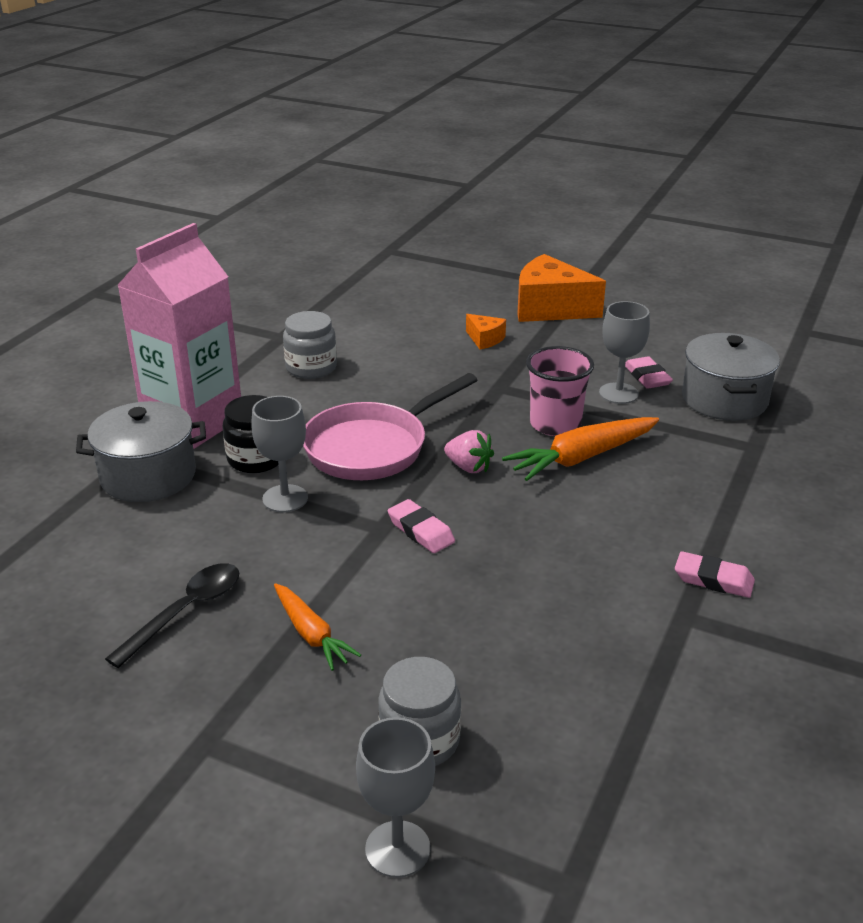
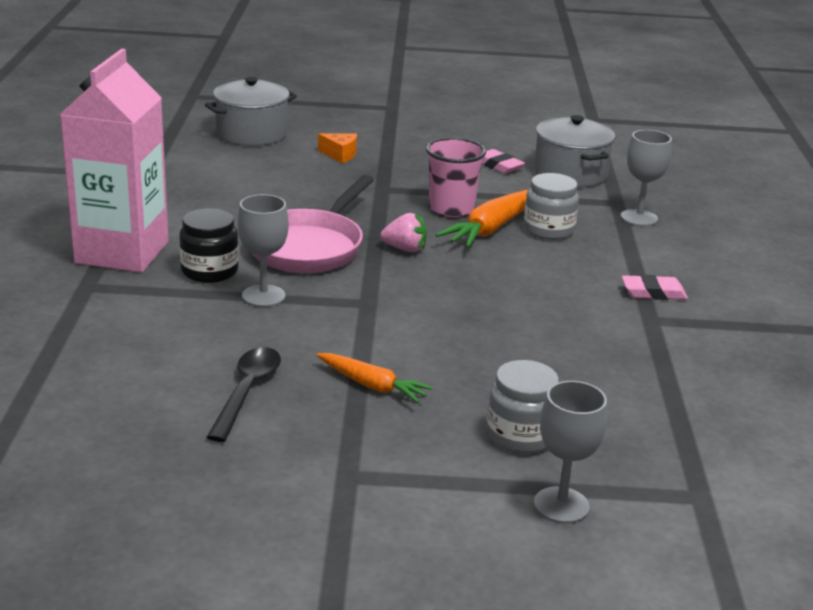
camera: 25 degrees left, 5 degrees down
grey pot [76,401,206,502] -> grey pot moved to [205,77,297,146]
grey jar [283,311,337,379] -> grey jar moved to [524,173,579,240]
pink eraser [388,499,455,553] -> none
orange cheese [517,254,606,322] -> none
grey goblet [599,301,650,404] -> grey goblet moved to [621,130,672,226]

